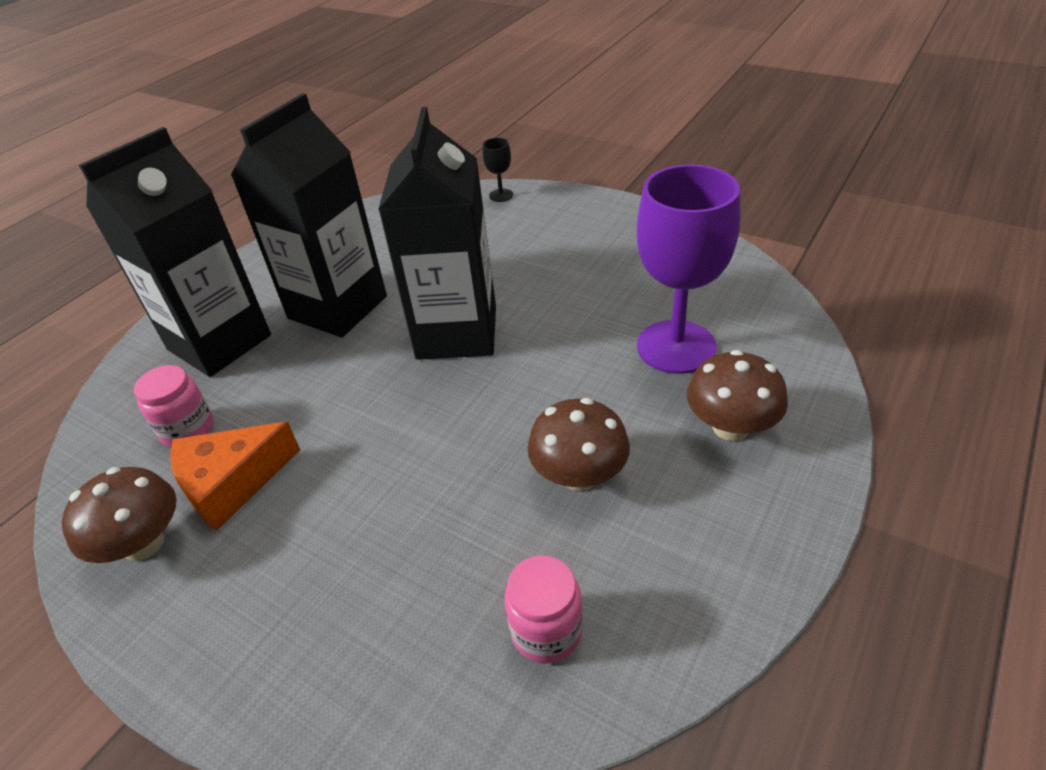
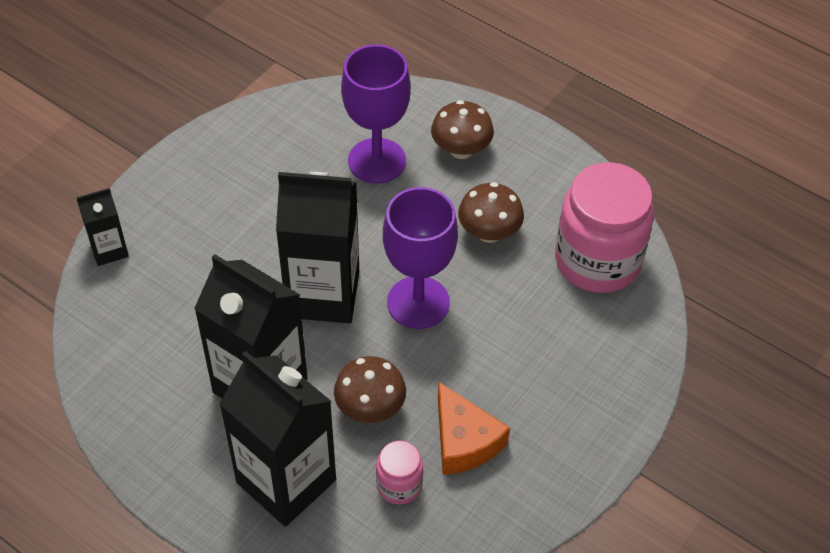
camera: 90 degrees left, 10 degrees up
brown mushroom [62,467,177,563] -> brown mushroom moved to [334,356,406,423]
black goblet [483,138,513,202] -> black carton [76,188,129,266]
pink jar [504,556,583,664] -> pink jar [555,162,654,293], size x2.14
none -> purple goblet [383,187,458,329]

